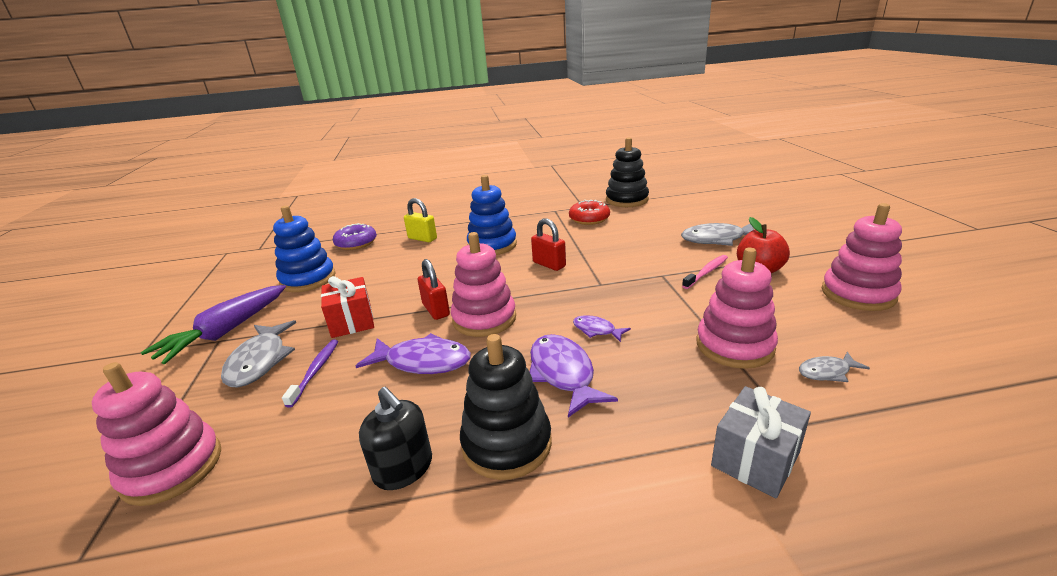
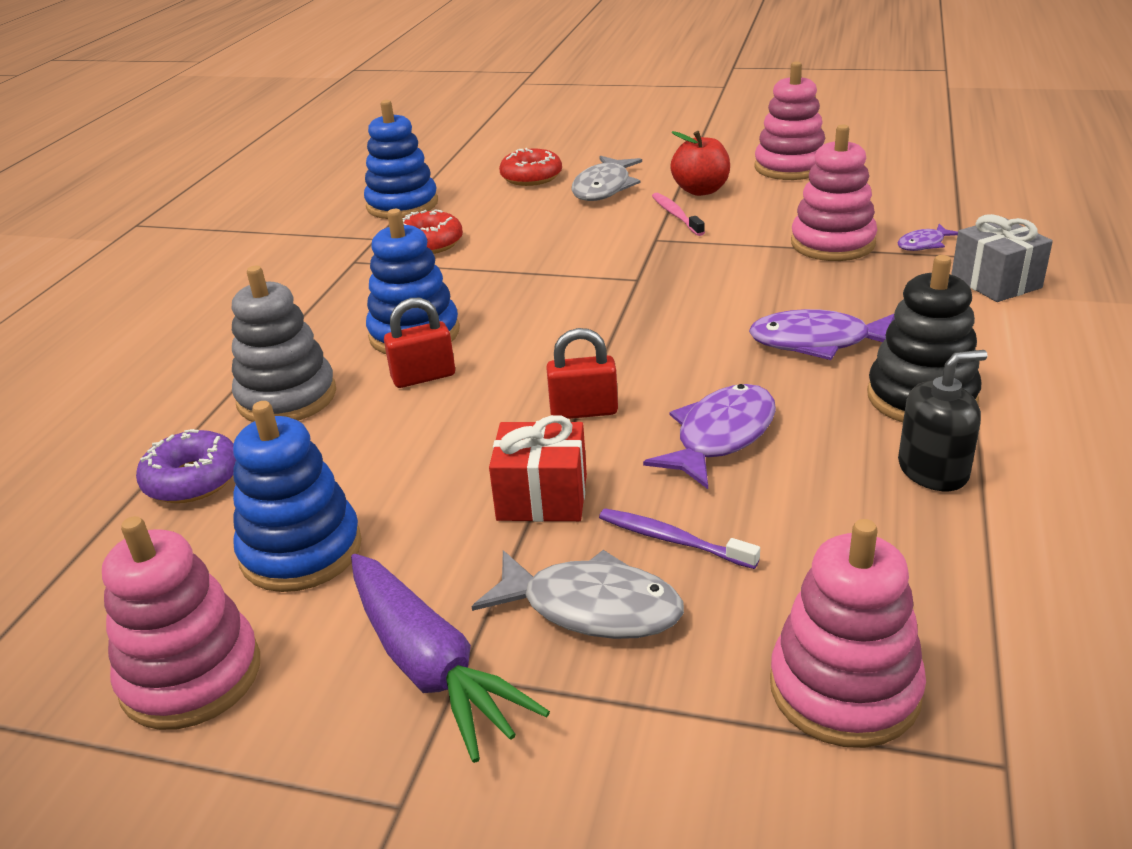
camera: 65 degrees left, 5 degrees up
yellow padlock [404,198,437,242] -> grey stacking toy [232,265,336,422]
pink stacking toy [451,232,516,337] -> pink stacking toy moved to [102,516,260,730]
red padlock [531,218,566,271] -> red padlock moved to [384,298,455,388]
purple fish [573,315,631,342] -> purple fish moved to [897,224,958,251]
black stacking toy [606,137,649,207] -> blue stacking toy [364,100,438,219]
grey fish [799,352,870,382] -> none
none -> red donut [499,148,562,186]

